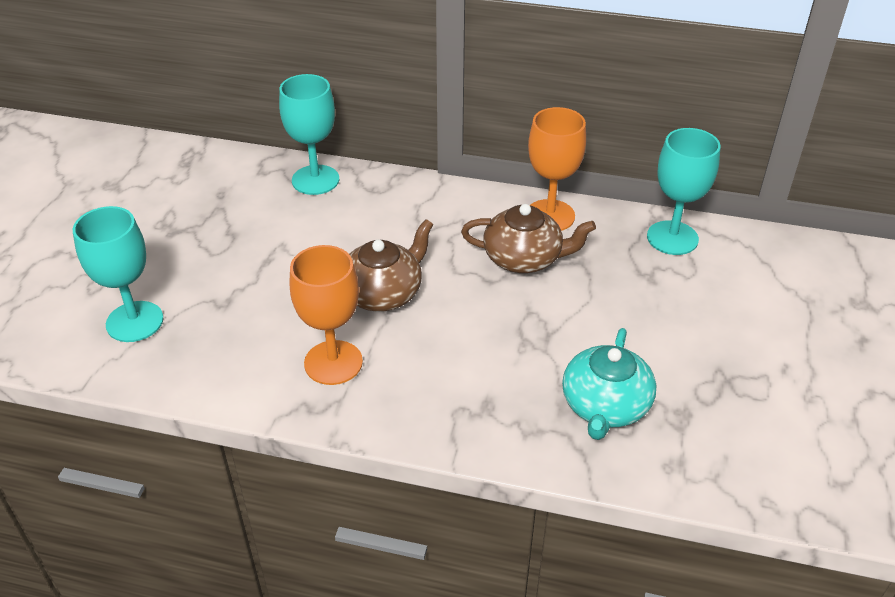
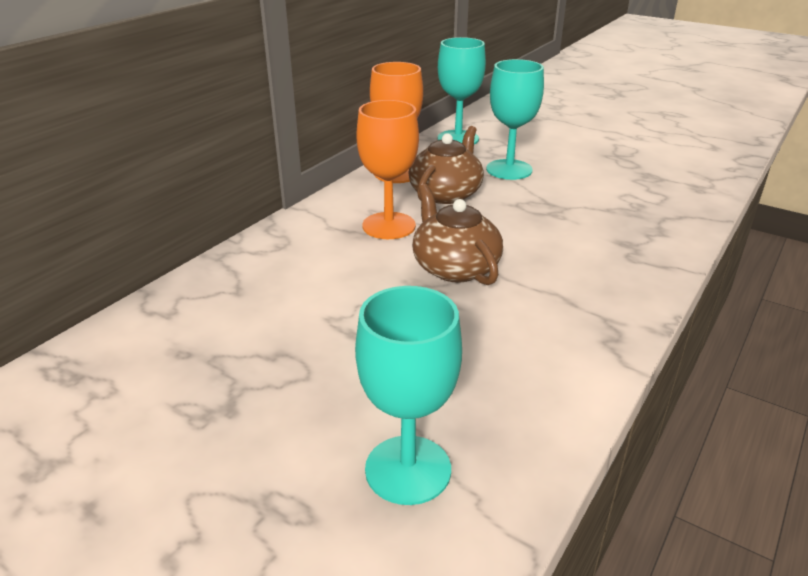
camera: 70 degrees left, 10 degrees down
turquoise goblet [279,74,339,195] -> turquoise goblet moved to [486,59,544,180]
orange goblet [290,245,363,385] -> orange goblet moved to [357,100,419,239]
turquoise teapot [562,328,656,440] -> none

